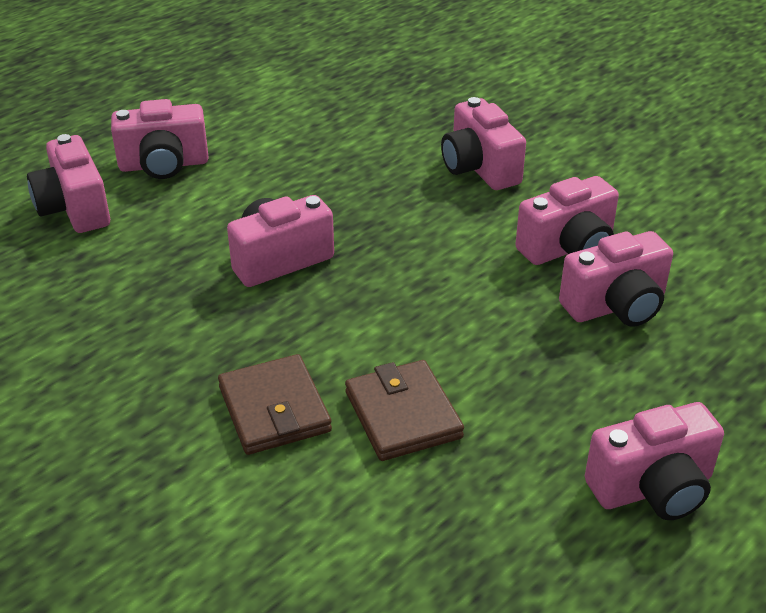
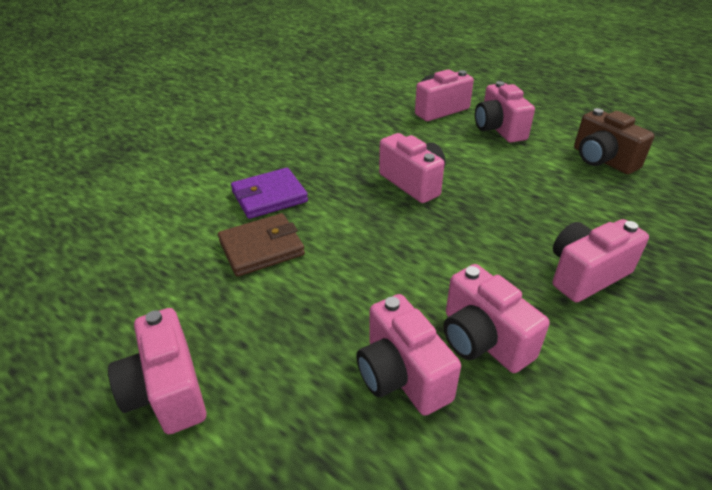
camera: 85 degrees right, 0 degrees up
brown wallet [218,354,332,455] -> purple wallet [231,168,308,219]
none -> brown camera [574,108,655,174]

